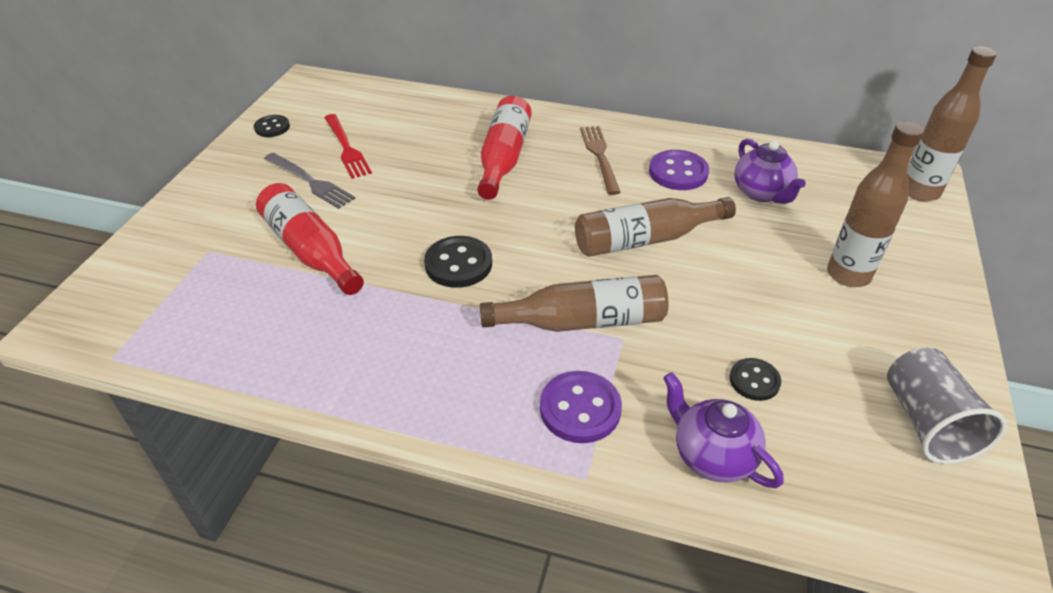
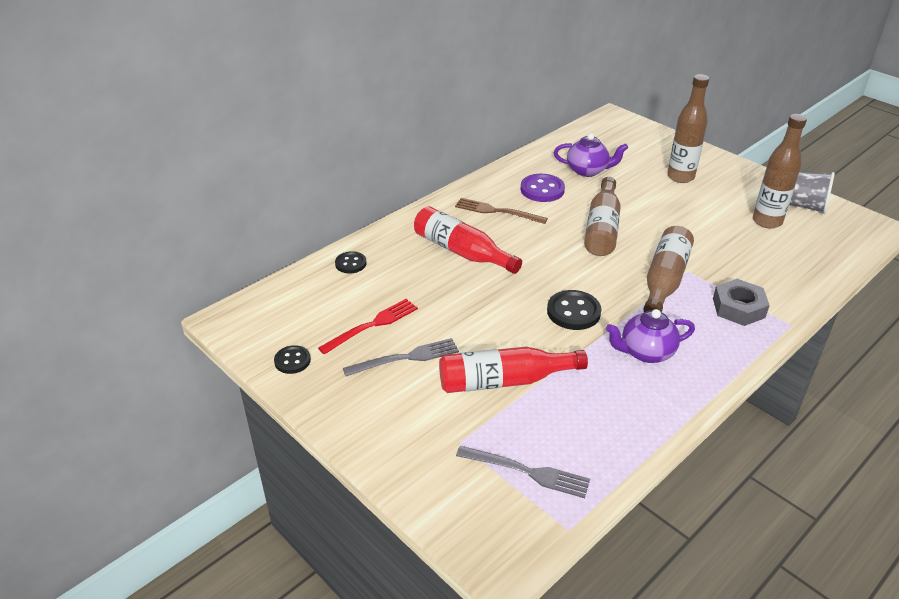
camera: 60 degrees left, 5 degrees down
red fork [324,114,372,178] -> red fork turned 45 degrees counterclockwise [318,299,418,355]
purple button [540,371,622,443] -> grey nut [713,279,770,326]
purple teapot [663,372,784,488] -> purple teapot moved to [606,309,695,363]
black button [730,358,781,401] -> black button moved to [335,251,366,274]
brown bottle [907,46,997,202] -> brown bottle moved to [753,114,807,228]
none -> grey fork [456,446,590,498]

